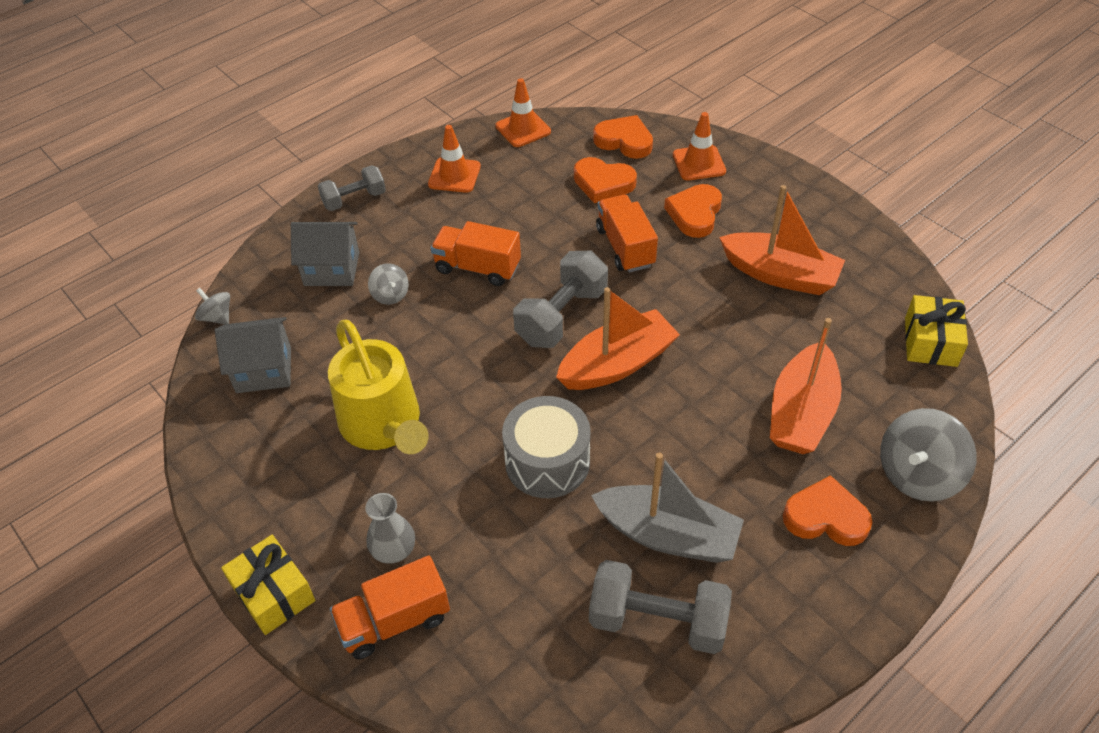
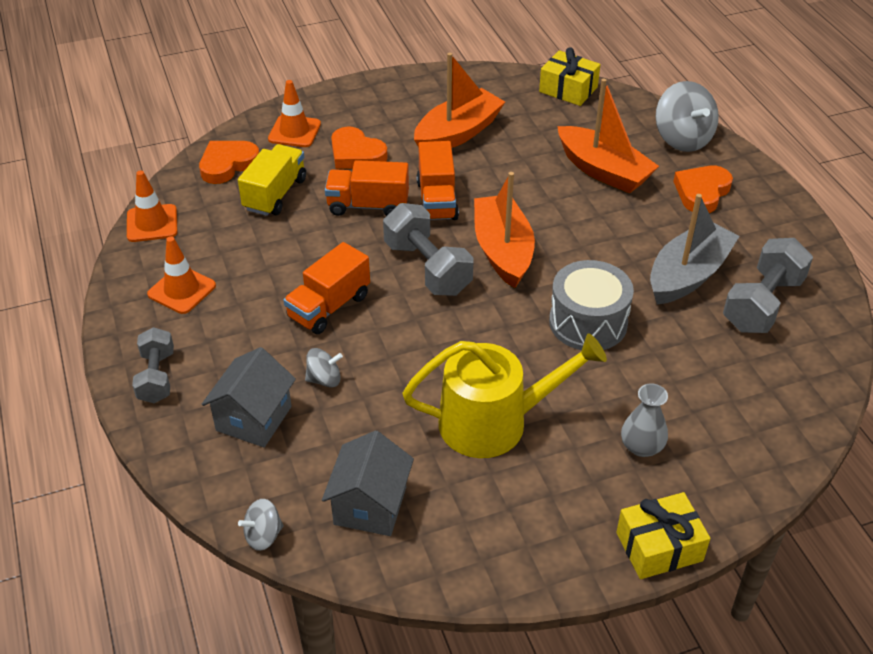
camera: 70 degrees left, 5 degrees down
orange truck [330,555,450,659] -> orange truck moved to [416,141,459,220]
orange heart [574,157,637,203] -> yellow truck [238,144,306,216]

